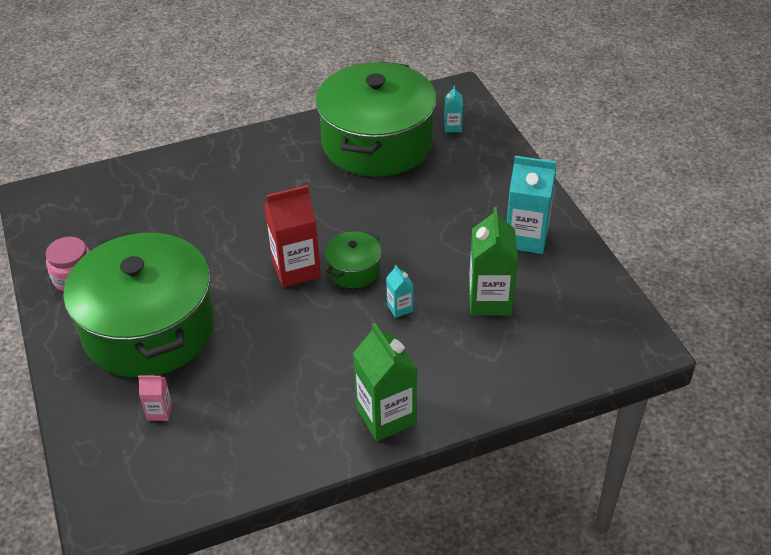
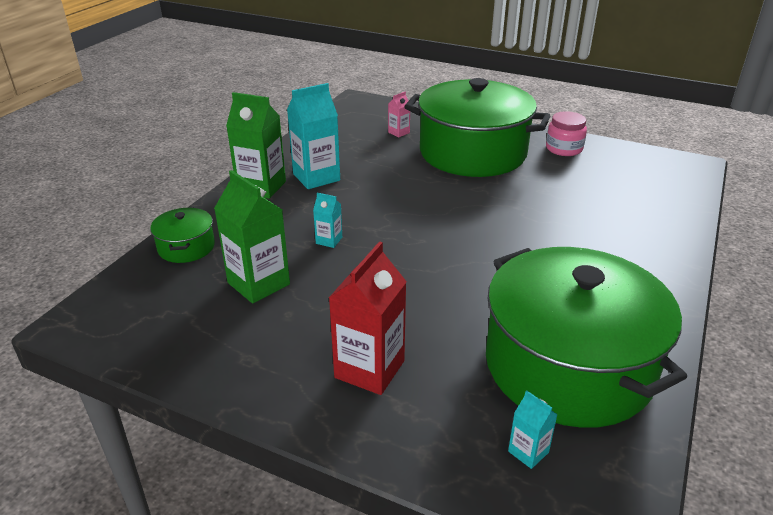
camera: 135 degrees right, 10 degrees down
red carton [264,185,321,287] -> red carton moved to [329,241,407,395]
green pot [325,232,382,288] -> green pot moved to [150,208,215,263]
turquoise carton [507,156,556,254] -> turquoise carton moved to [287,83,340,189]

